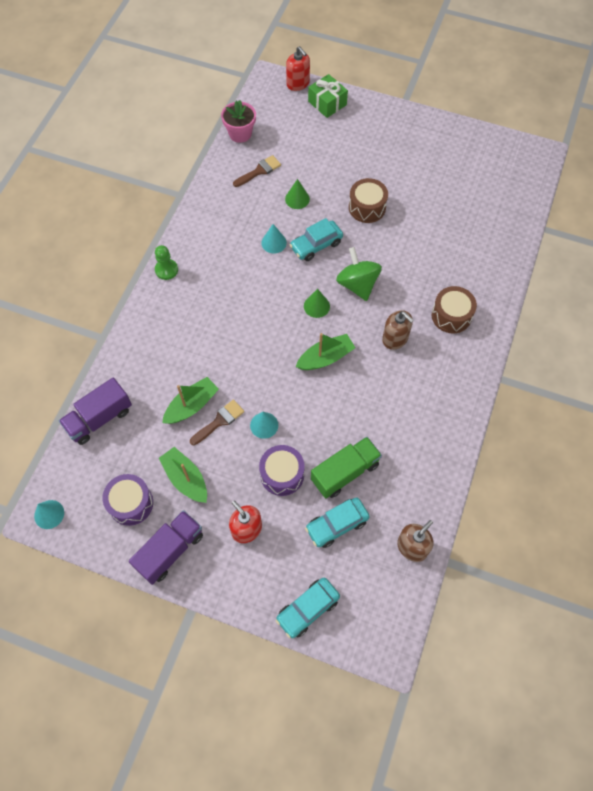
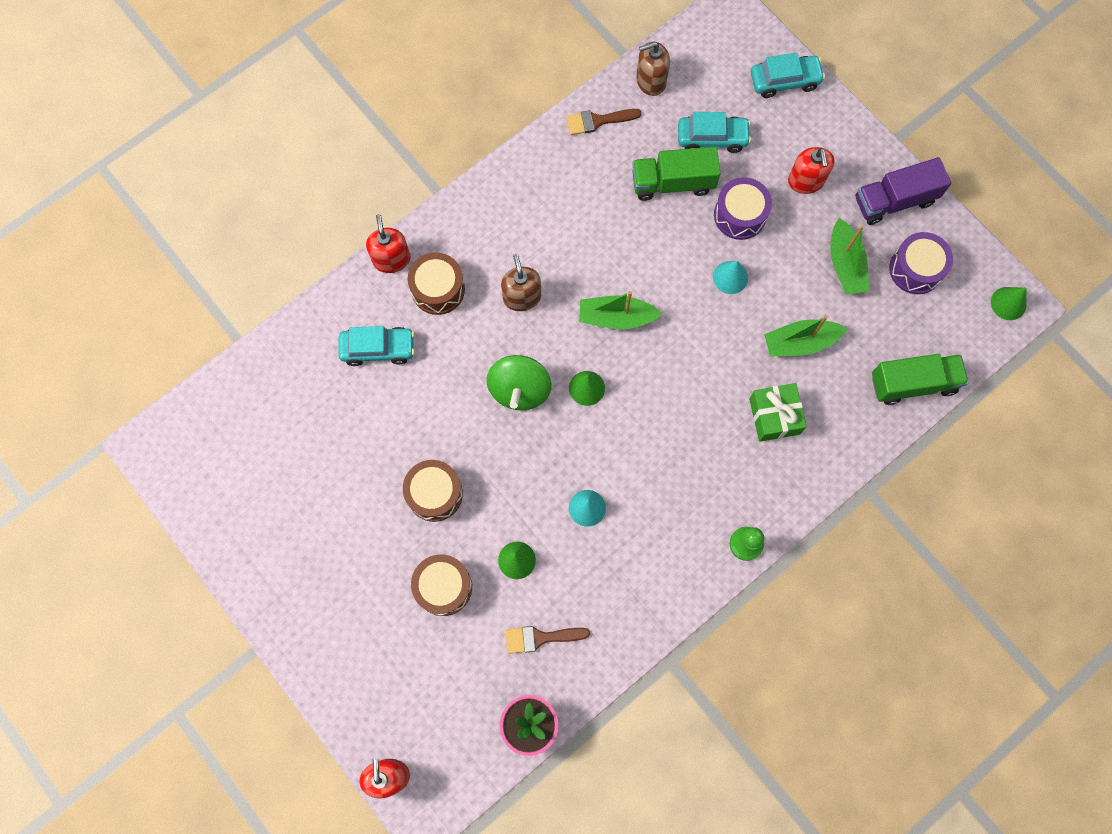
camera: 150 degrees left, 10 degrees up
turquoise cone [34,500,64,529] -> green cone [991,287,1026,320]
purple truck [59,378,132,445] -> green truck [872,354,969,405]
brown brush [190,400,244,445] -> brown brush moved to [566,109,641,135]
turquoise car [290,218,343,261] -> turquoise car moved to [338,326,415,366]
green gift [308,74,348,118] -> green gift moved to [749,383,807,442]
none -> red soap dispenser [366,214,410,273]
none -> brown drum [411,554,472,616]

